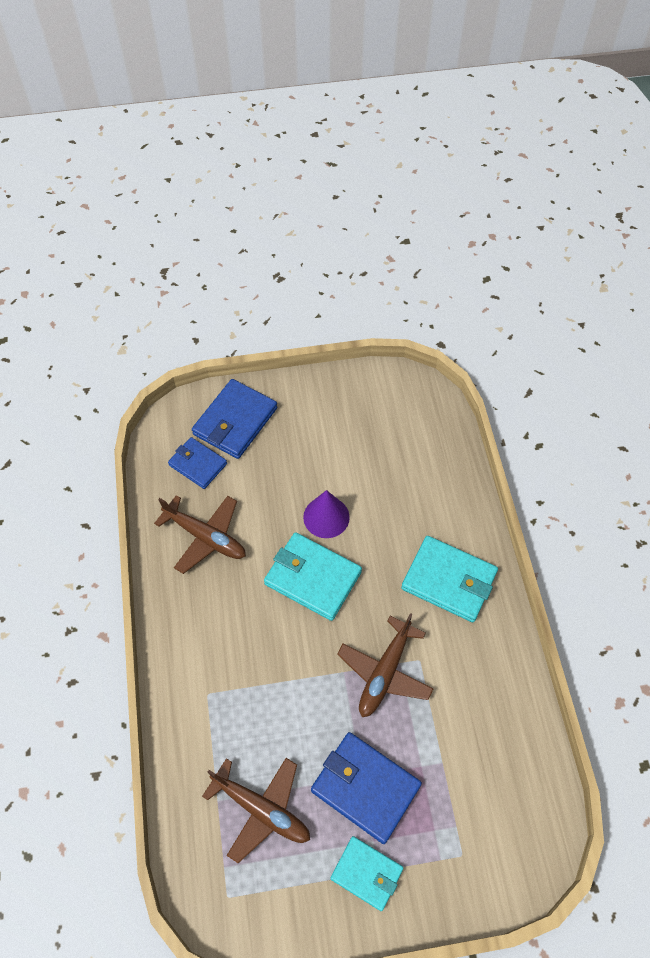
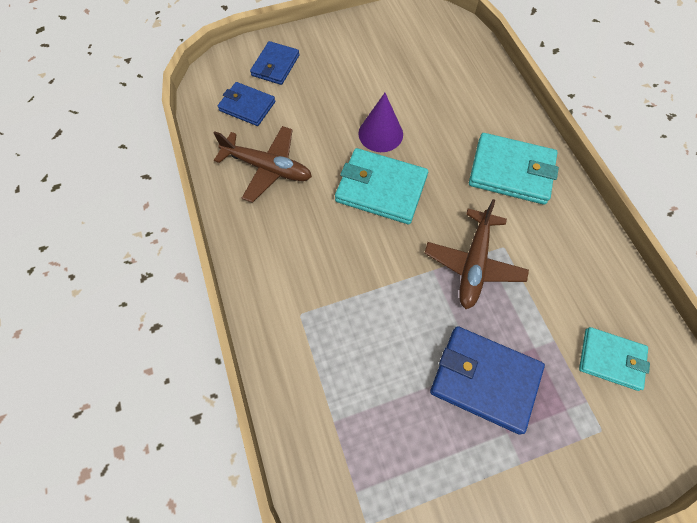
camera: 10 degrees left, 5 degrees up
blue wallet [192,379,277,459] -> blue wallet [250,41,300,85], size x0.64
brown plane [202,758,310,863] -> none
turquoise wallet [330,836,403,911] -> turquoise wallet moved to [579,327,650,391]

